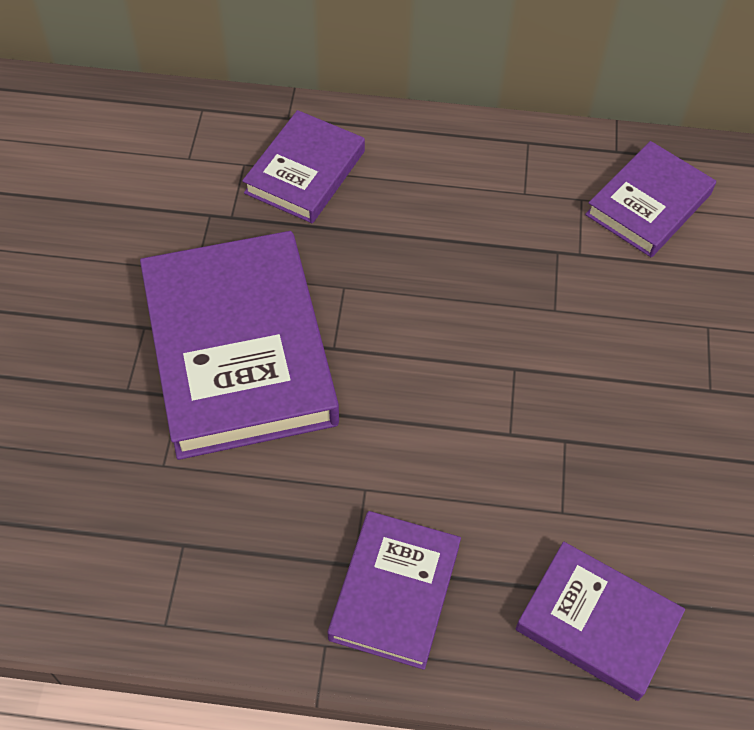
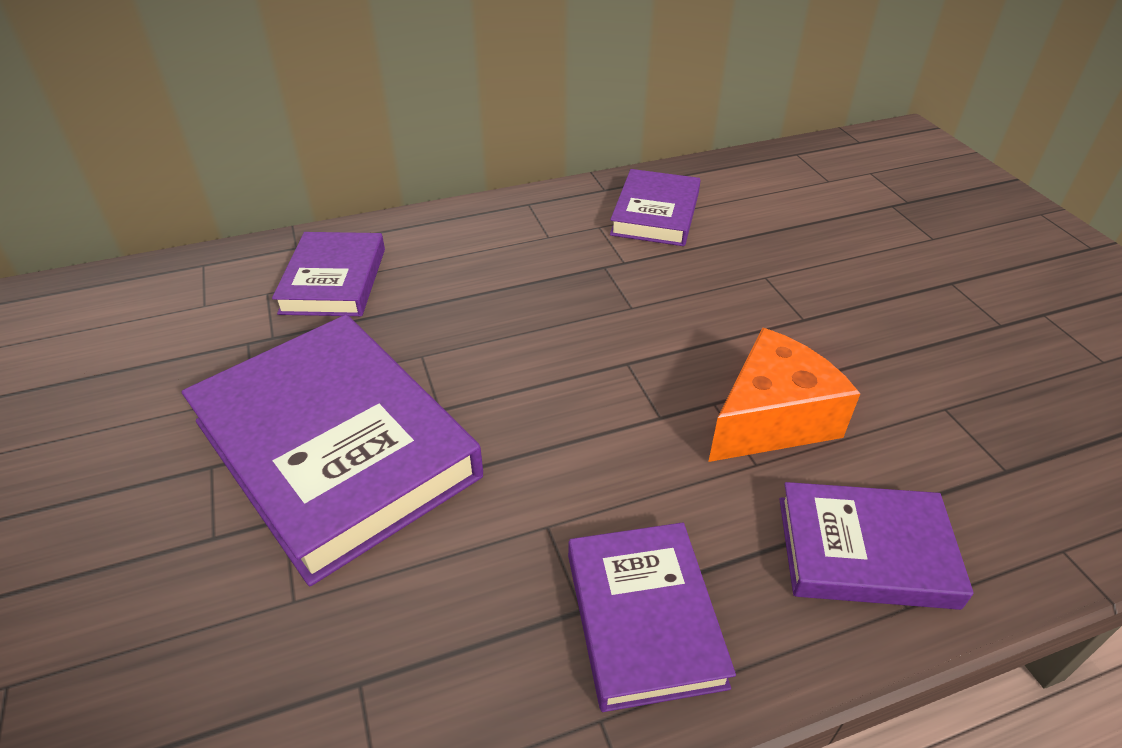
camera: 25 degrees left, 15 degrees down
none -> orange cheese [708,327,860,462]

